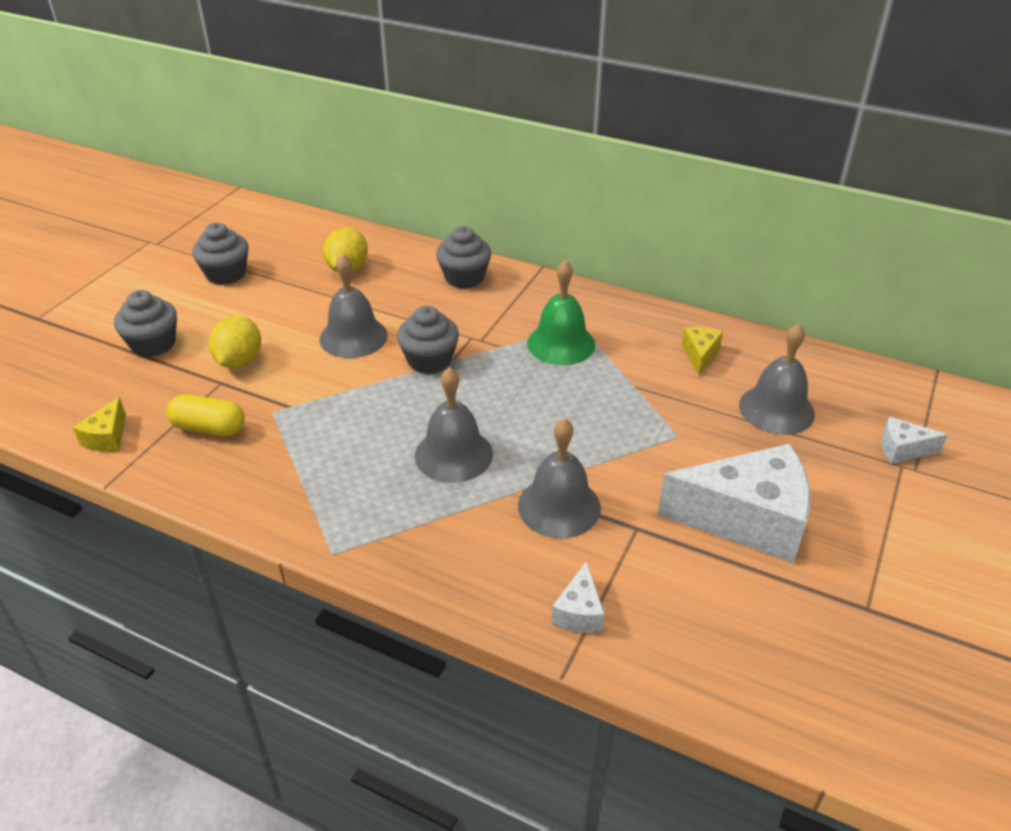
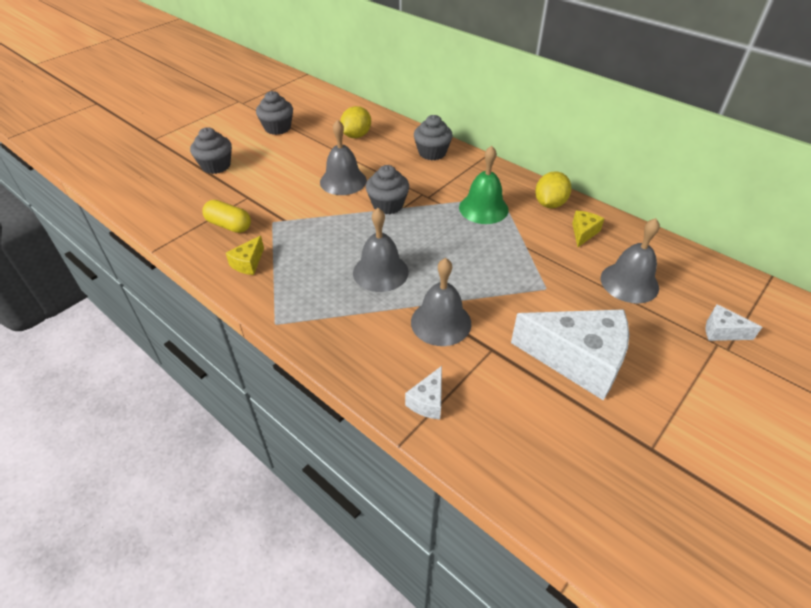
camera: 15 degrees right, 5 degrees up
yellow cheese [73,397,126,452] -> yellow cheese moved to [226,236,264,275]
yellow lemon [209,316,261,368] -> yellow lemon moved to [535,171,571,208]

